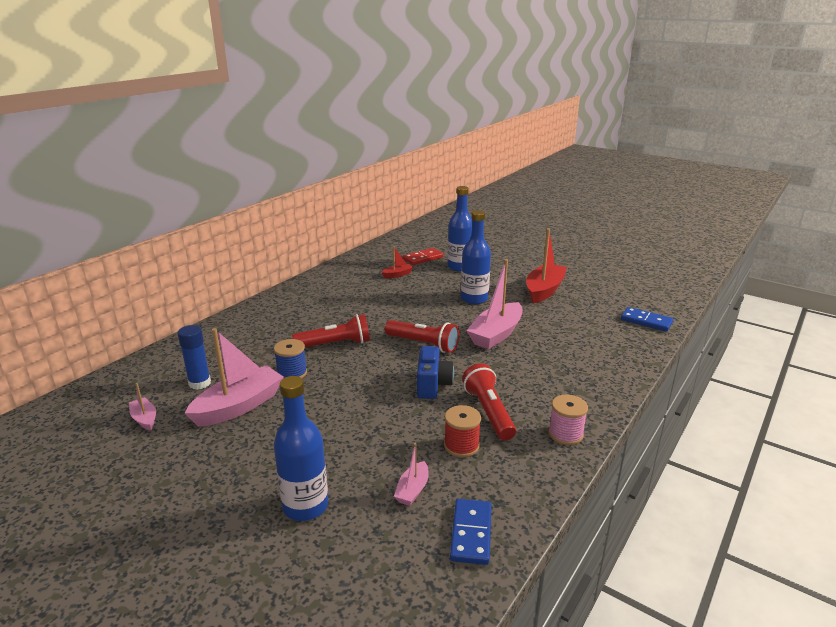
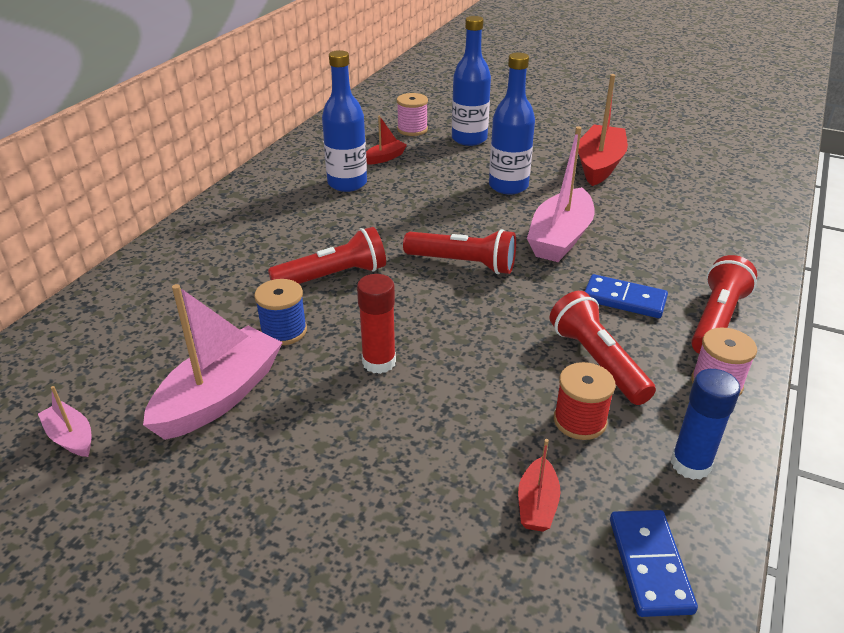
camera: 10 degrees left, 10 degrees up
blue glue stick [178,325,211,390] -> blue glue stick moved to [671,369,740,480]
blue bottle [274,376,328,521] -> blue bottle moved to [322,50,367,192]
pink boat [394,443,429,506] -> red boat [518,439,561,532]
red domino [403,248,443,265] -> pink spool [397,93,428,136]
blue camera [417,346,454,399] -> none
blue domino [621,307,674,332] -> blue domino moved to [584,274,668,318]
none -> red glue stick [357,274,396,374]
none -> red flashlight [691,255,757,354]

